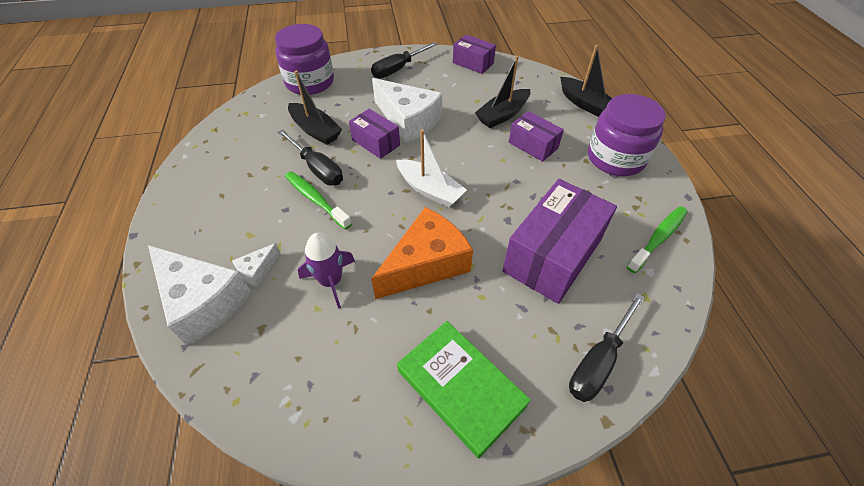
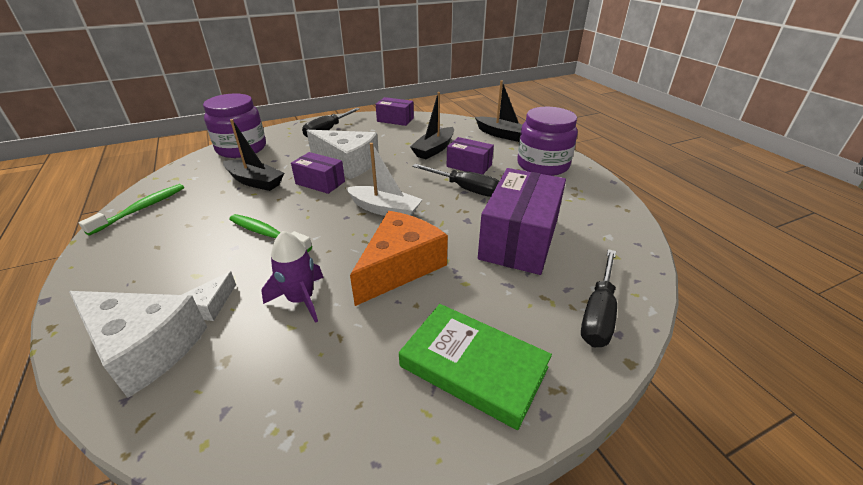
camera: 15 degrees left, 15 degrees down
black screwdriver [278,129,343,186] -> black screwdriver moved to [412,164,499,197]
green toothbrush [627,206,688,273] -> green toothbrush moved to [79,184,184,236]

